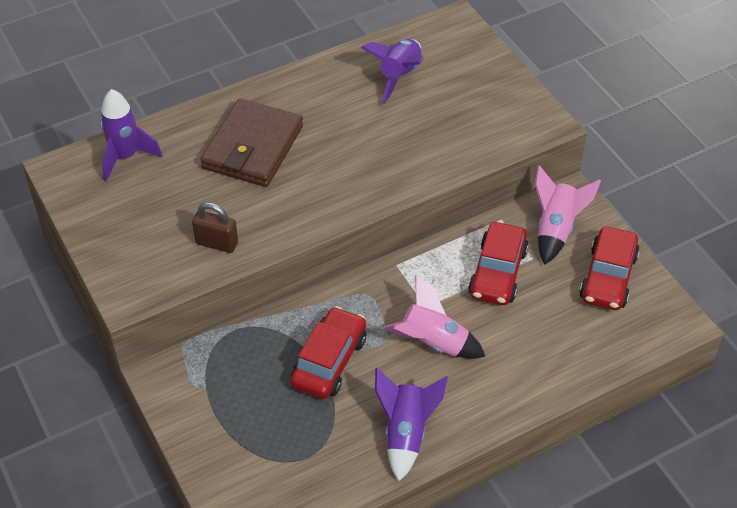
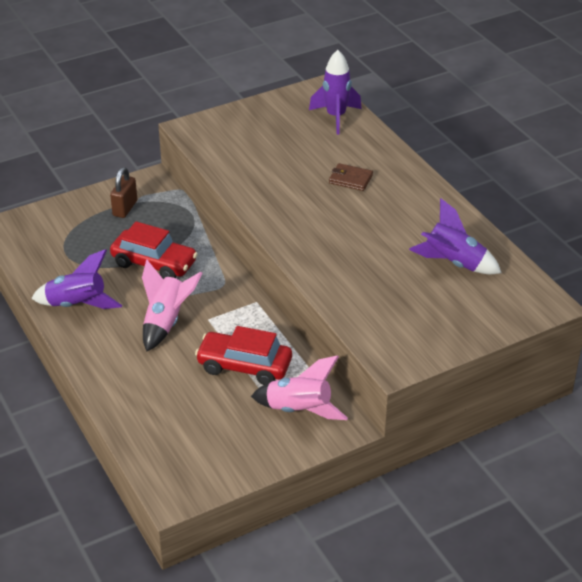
camera: 90 degrees right, 10 degrees down
brown padlock [192,202,238,253] -> brown padlock moved to [110,167,137,218]
brown wallet [200,98,303,187] -> brown wallet [329,163,373,191], size x0.45
red car [580,226,640,310] -> none

